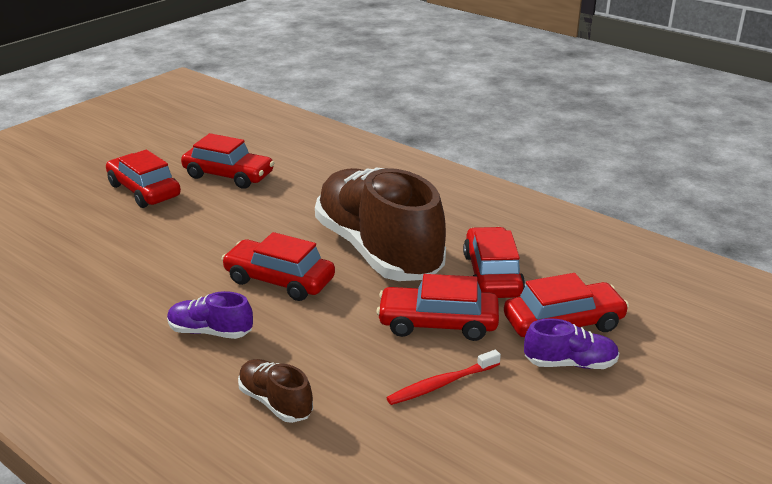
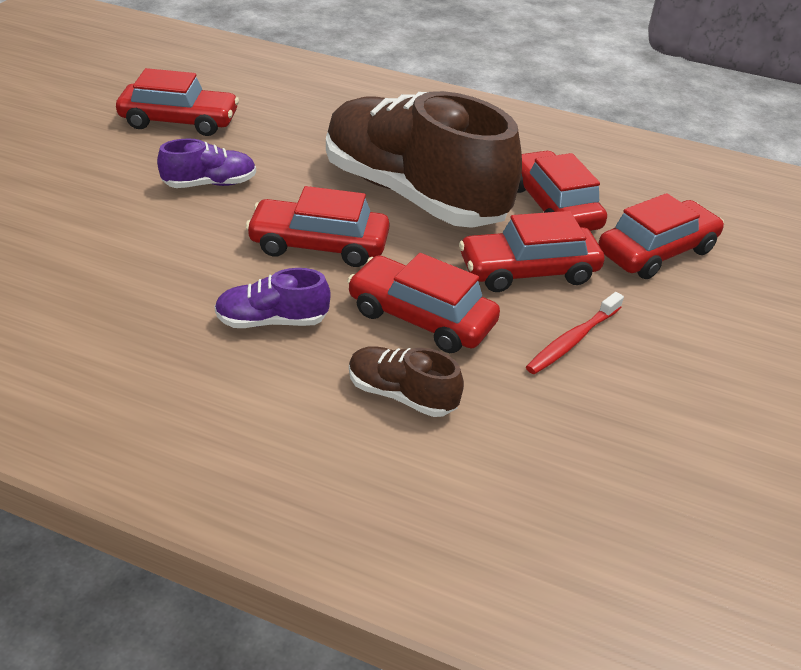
camera: 20 degrees left, 10 degrees up
red car [106,149,181,208] -> red car moved to [347,253,500,353]
purple shoe [524,318,619,369] -> purple shoe moved to [157,138,256,188]

